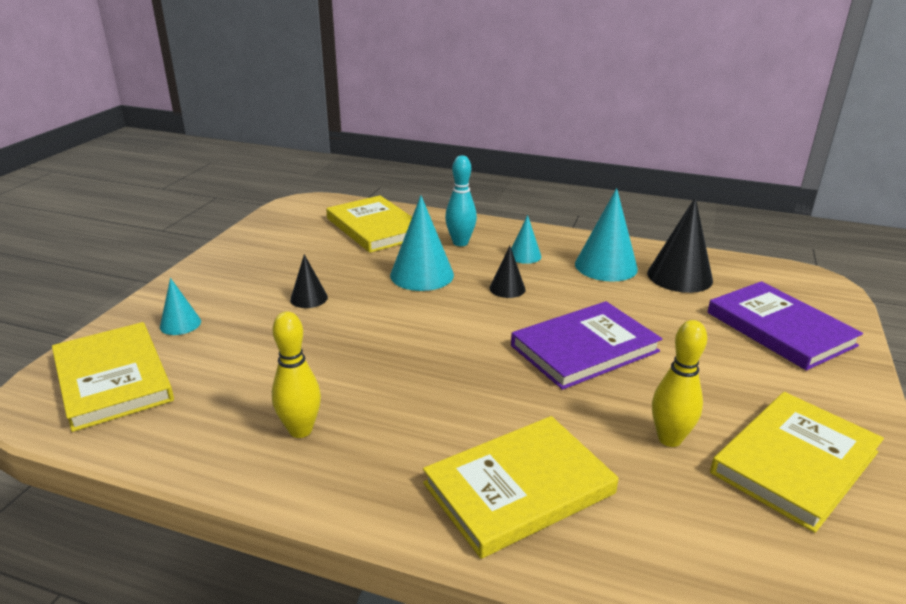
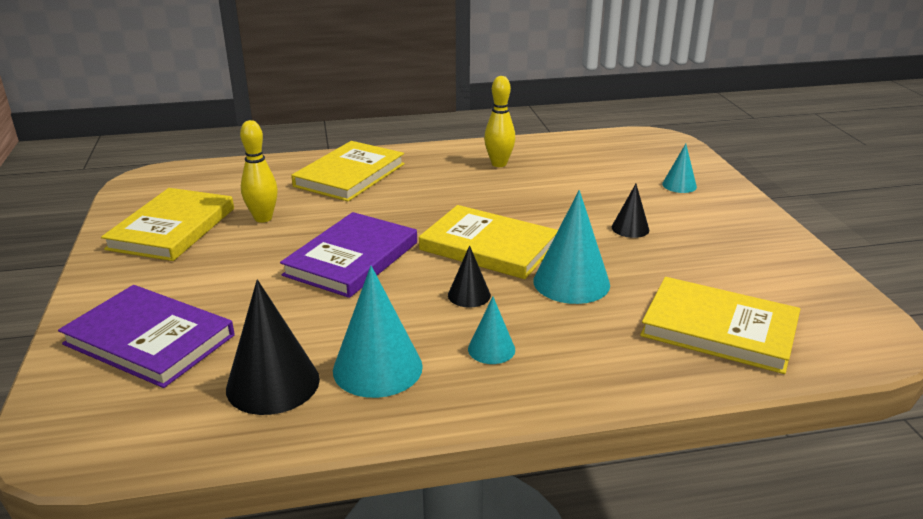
camera: 150 degrees right, 0 degrees up
yellow book [52,322,174,432] -> yellow book moved to [419,205,558,279]
turquoise bowling pin [445,155,477,246] -> none

